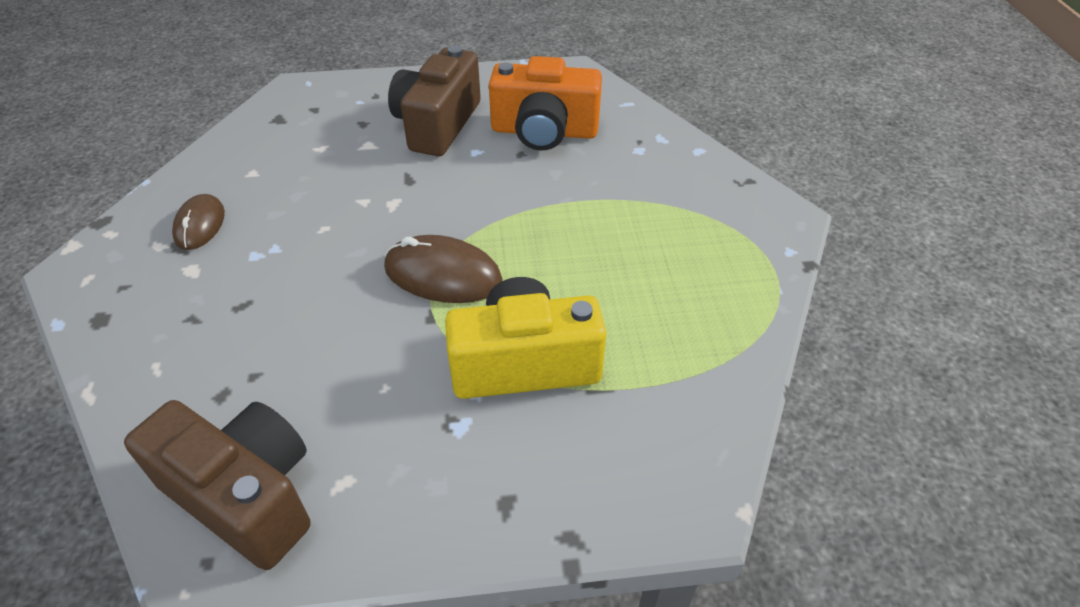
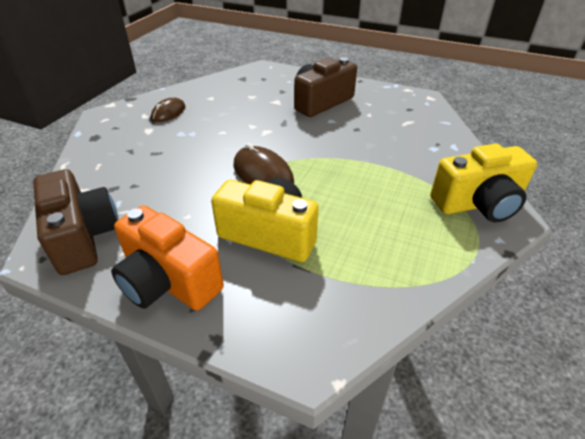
camera: 30 degrees right, 5 degrees down
orange camera [489,56,602,150] -> orange camera moved to [111,205,224,311]
none -> yellow camera [430,143,537,222]

